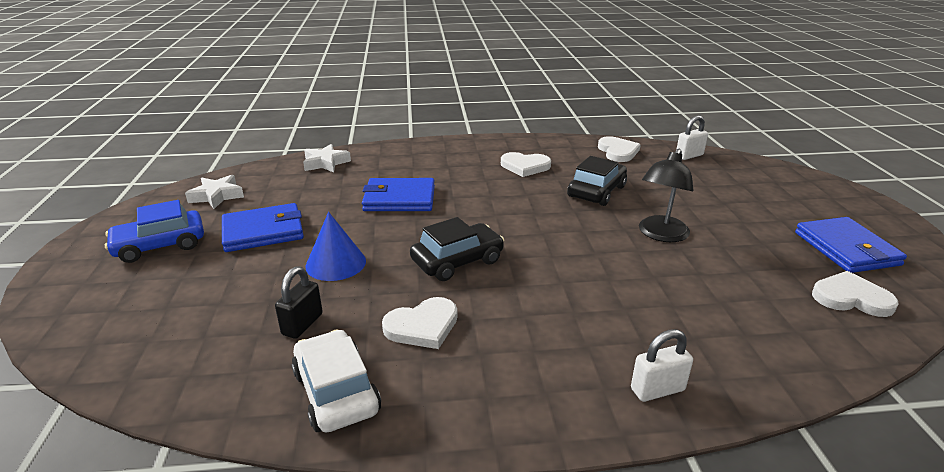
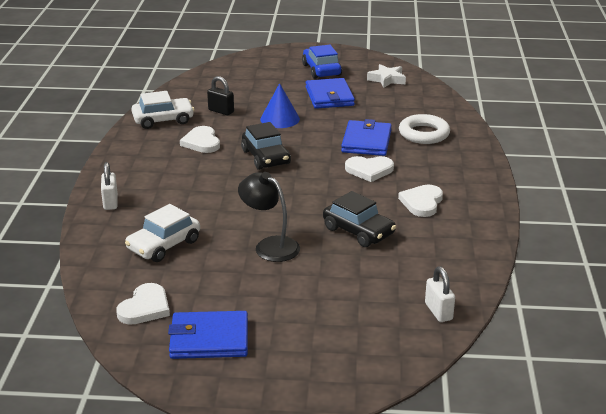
camera: 100 degrees right, 0 degrees up
white star [303,144,351,173] -> none
white heart [598,136,641,162] -> white heart moved to [345,156,394,182]
none -> white car [125,204,200,262]
none -> white ring [399,114,450,144]

